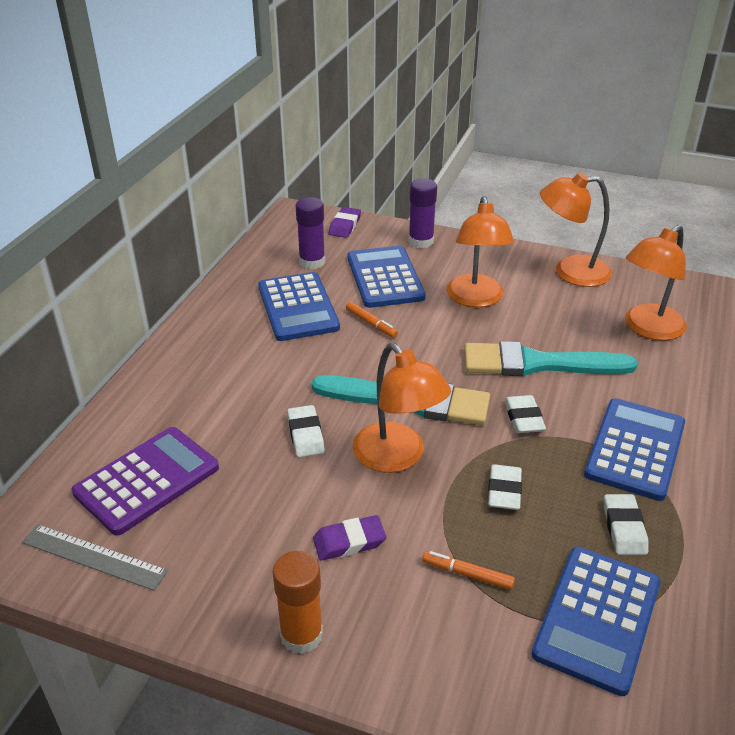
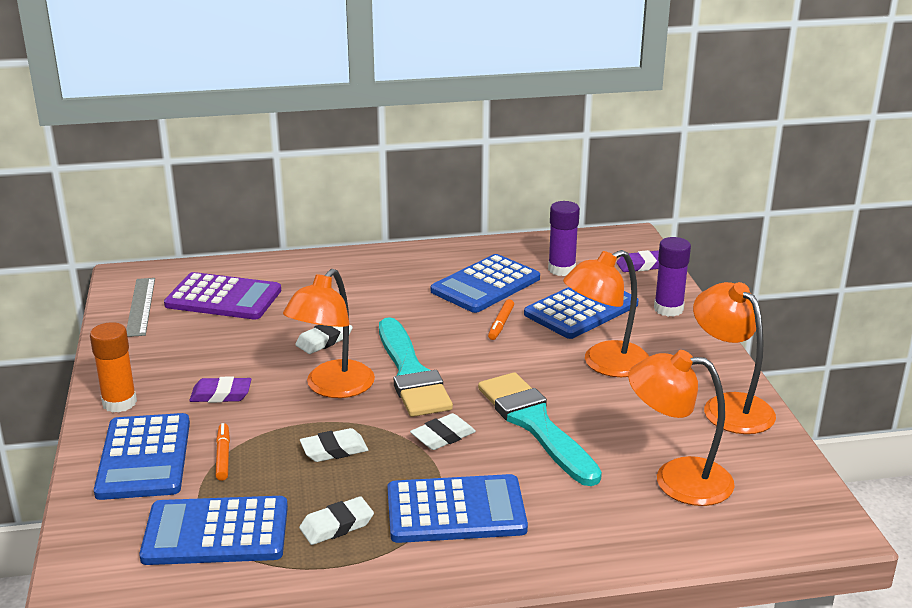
camera: 60 degrees right, 10 degrees down
purple eraser [313,515,386,561] -> purple eraser turned 45 degrees counterclockwise [189,377,251,403]
none -> blue calculator [94,413,190,500]

